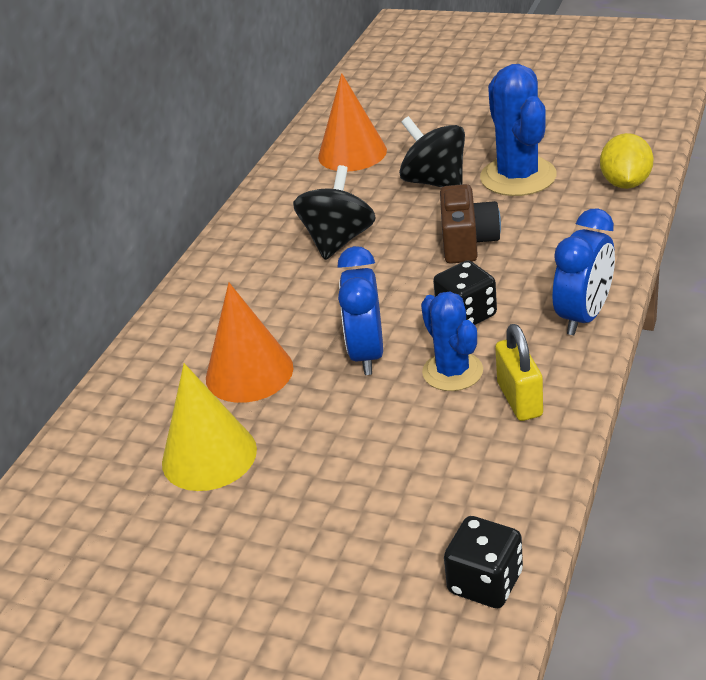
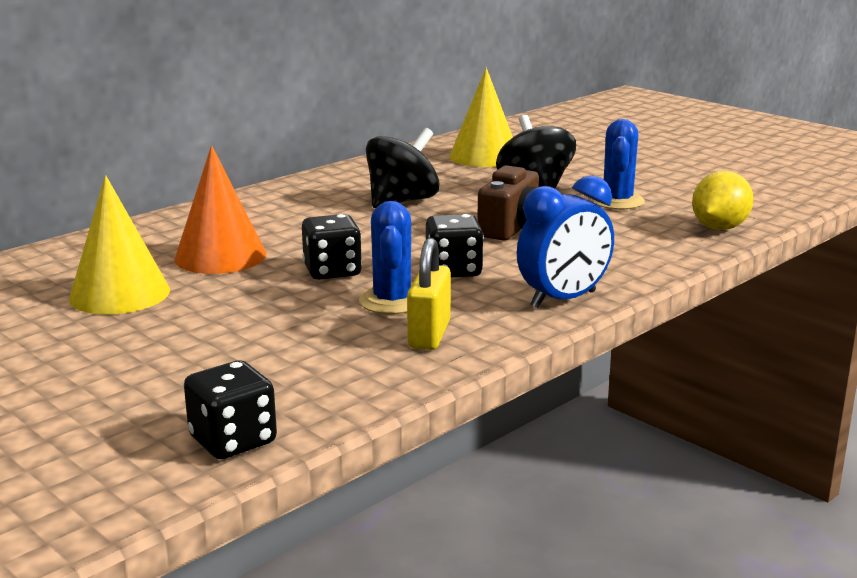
camera: 20 degrees right, 15 degrees down
orange cone [318,73,387,171] -> yellow cone [449,68,513,167]
blue clock [338,246,383,375] -> black dice [302,214,362,280]
blue cactus [480,64,557,196] -> blue cactus [591,119,645,210], size x0.65

